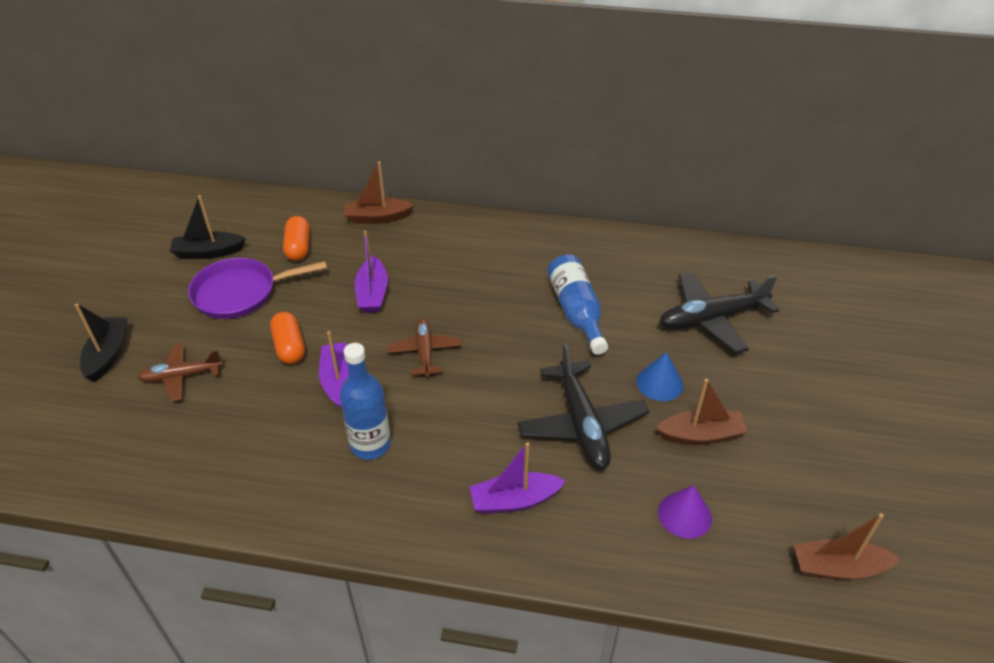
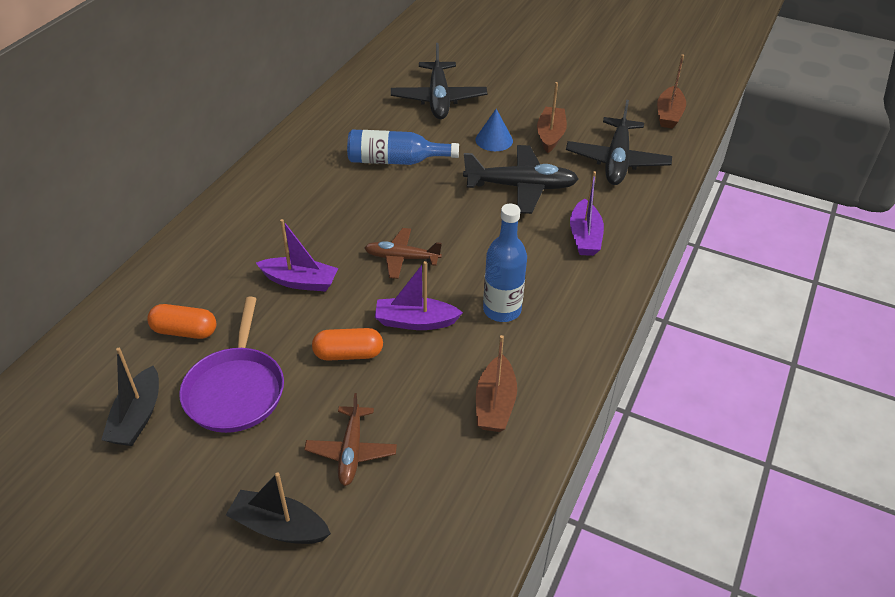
camera: 75 degrees left, 0 degrees up
brown boat [345,161,415,224] -> brown boat moved to [476,335,517,432]
purple cone [658,485,712,539] -> black plane [566,100,672,185]

